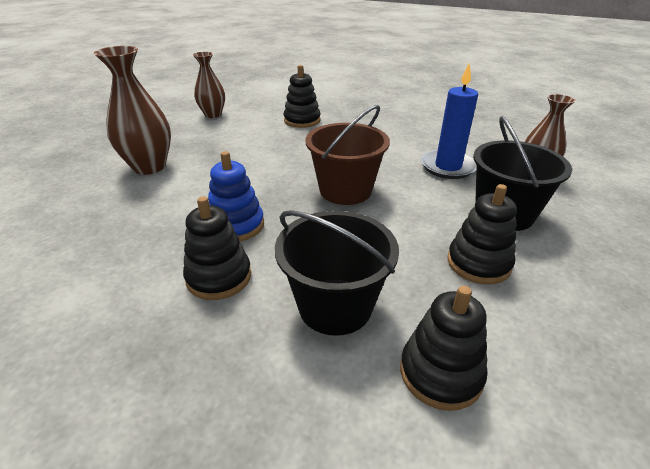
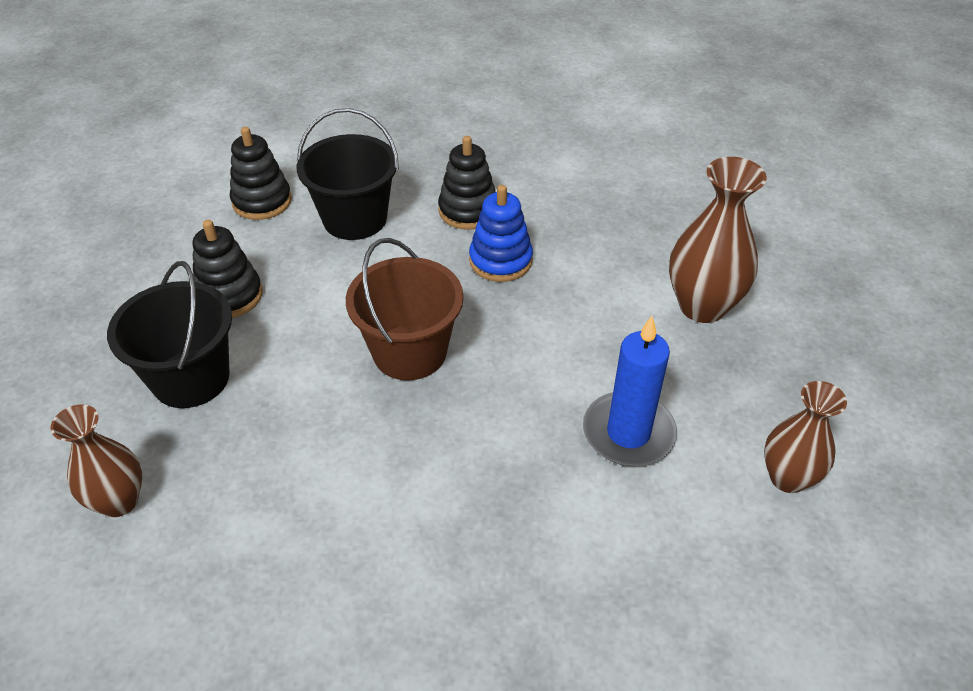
camera: 155 degrees right, 10 degrees up
black stacking toy [284,65,321,128] -> none
blue candle [421,63,478,179] -> blue candle moved to [583,316,677,466]

